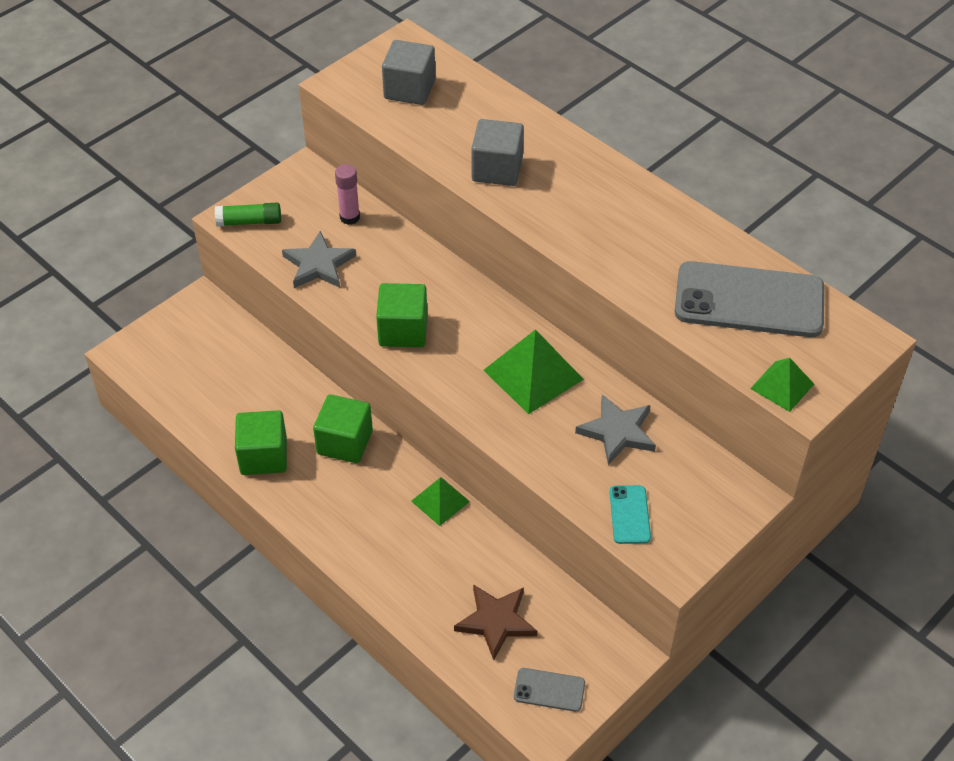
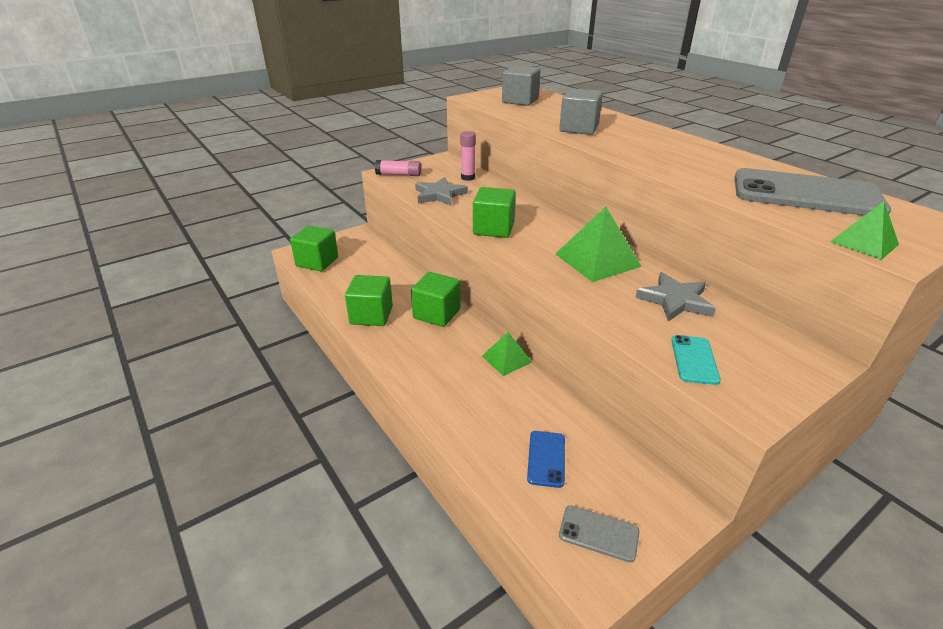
camera: 10 degrees right, 15 degrees down
green glue stick [215,203,281,227] -> pink glue stick [375,160,421,176]
brown star [454,584,537,660] -> blue phone [527,431,565,488]
none -> green cube [290,226,338,271]

